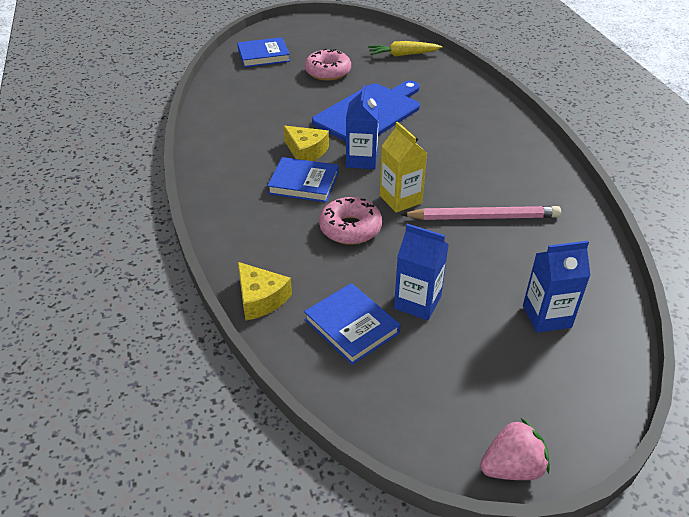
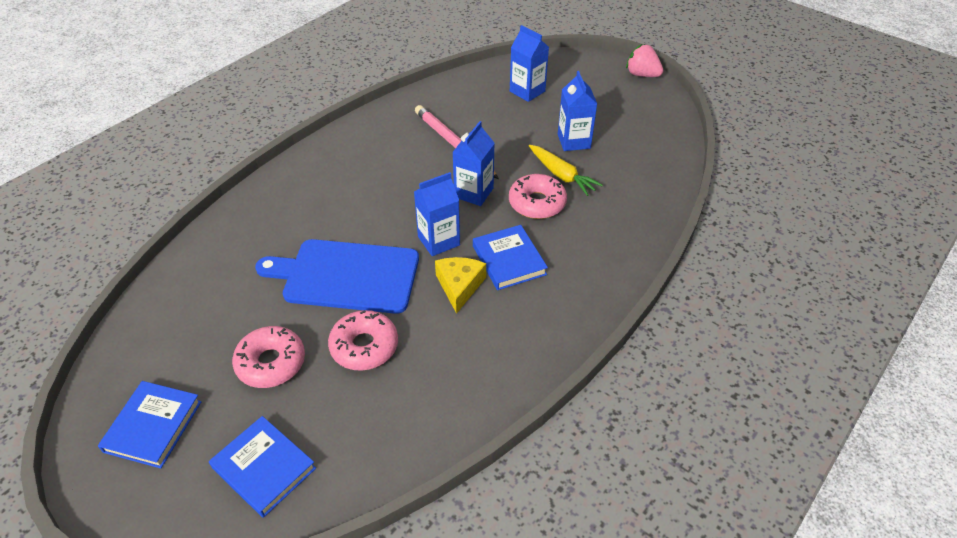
camera: 125 degrees left, 5 degrees up
yellow cheese [238,262,292,320] -> none
blue book [304,283,400,365] -> blue book moved to [98,381,201,469]
yellow carrot [368,41,442,56] -> yellow carrot moved to [529,145,603,196]
yellow carton [380,122,427,213] -> blue carton [452,121,495,206]
none -> pink donut [328,310,398,371]

